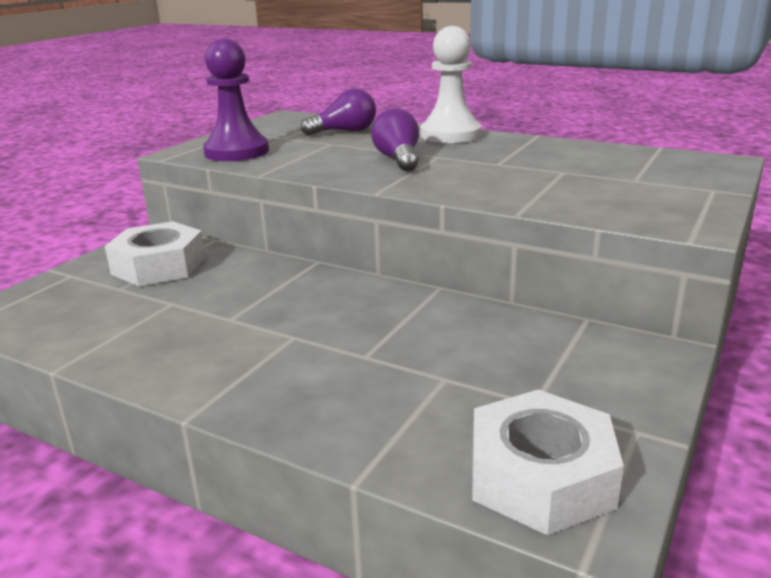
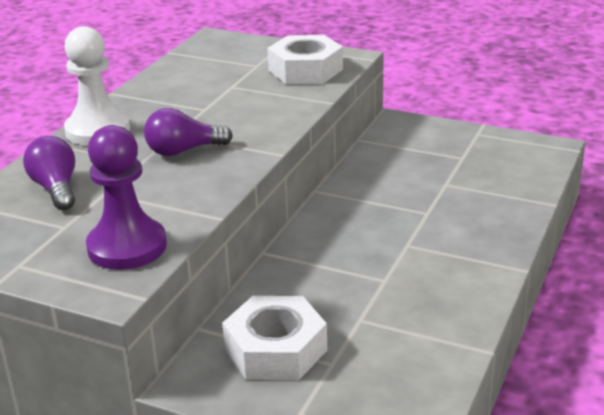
camera: 95 degrees left, 5 degrees up
white nut [472,390,624,535] -> white nut moved to [267,35,343,84]

